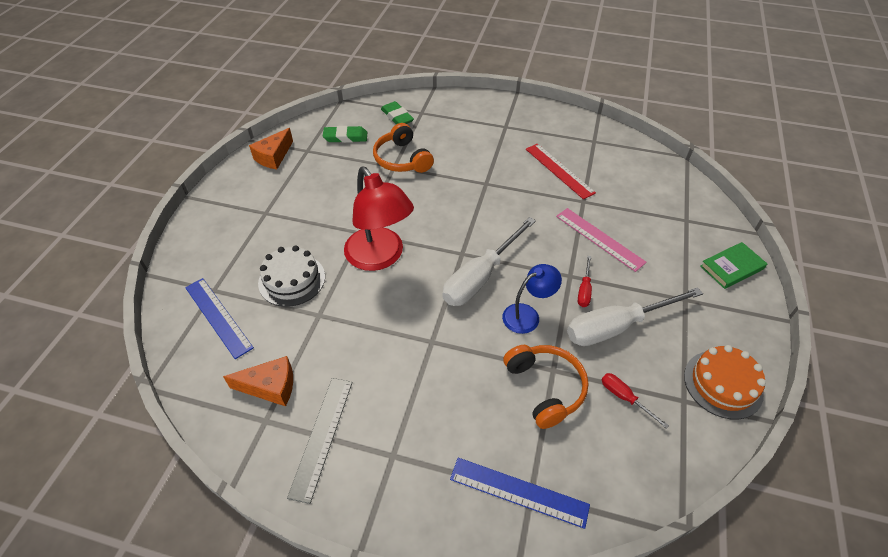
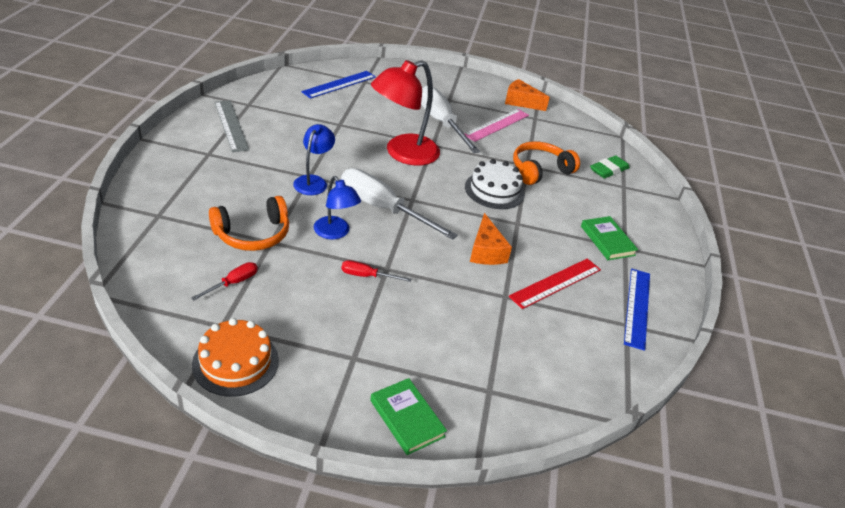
camera: 80 degrees right, 10 degrees down
orange cheese [223,356,293,406] -> orange cheese moved to [470,213,512,265]
white cake [258,245,325,307] -> white cake moved to [465,159,525,209]
grey ruler [287,378,353,504] -> grey ruler turned 60 degrees clockwise [215,100,250,152]
green eraser [323,126,367,143] -> none
blue ruler [450,458,590,529] -> blue ruler moved to [624,269,650,351]
pink ruler [556,208,647,272] -> pink ruler moved to [465,109,529,142]
white screwdriver [567,287,703,346] -> white screwdriver moved to [421,85,480,153]
none -> blue lamp [293,124,335,195]
none -> green book [581,216,638,260]

